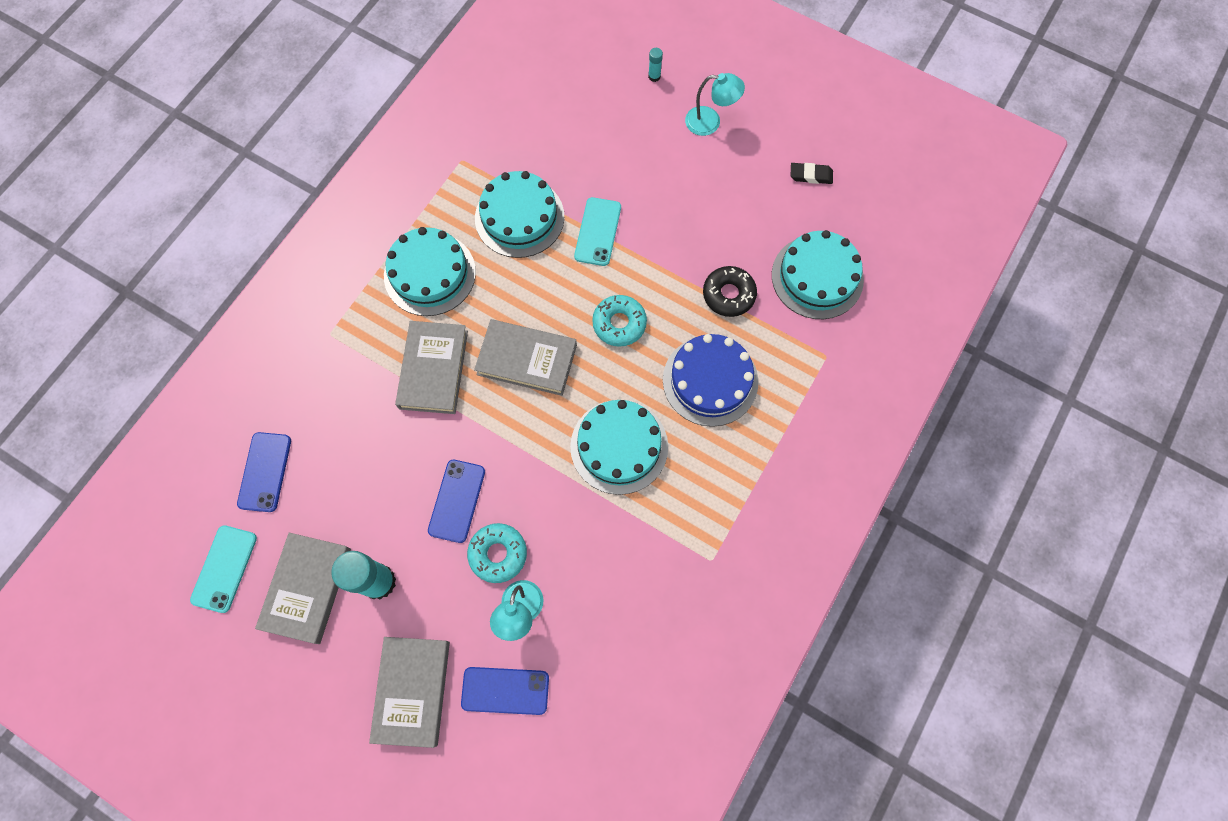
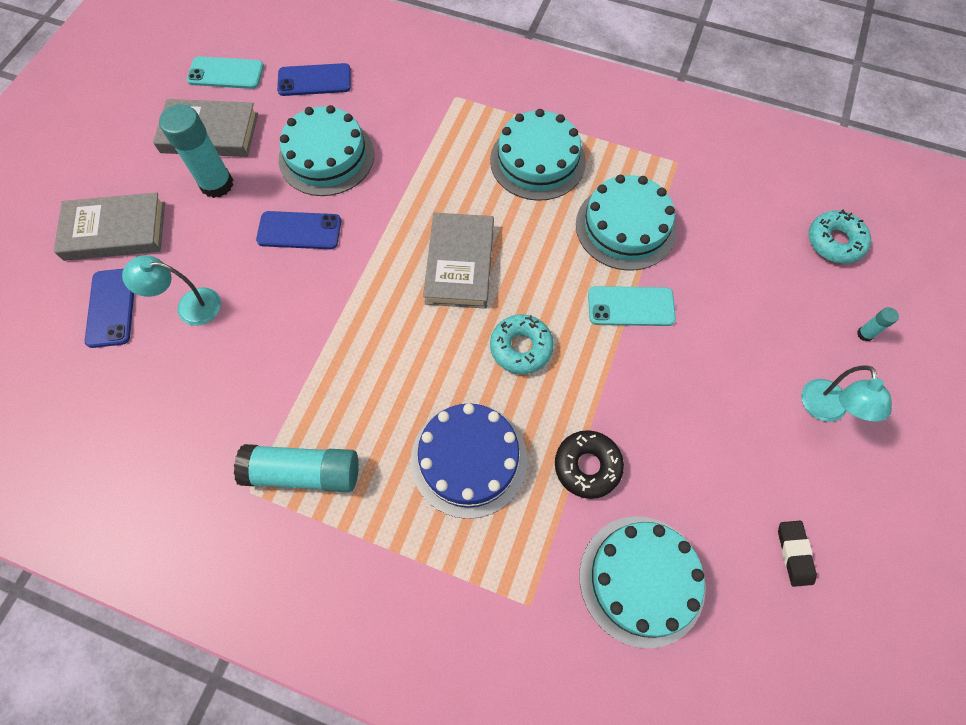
camera: 80 degrees right, 5 degrees down
grey book [395,321,468,414] -> none
turquoise donut [467,523,527,583] -> turquoise donut moved to [809,210,871,264]
turquoise cake [570,400,668,495] -> turquoise cake moved to [278,105,374,196]
none -> turquoise glue stick [234,444,359,492]

